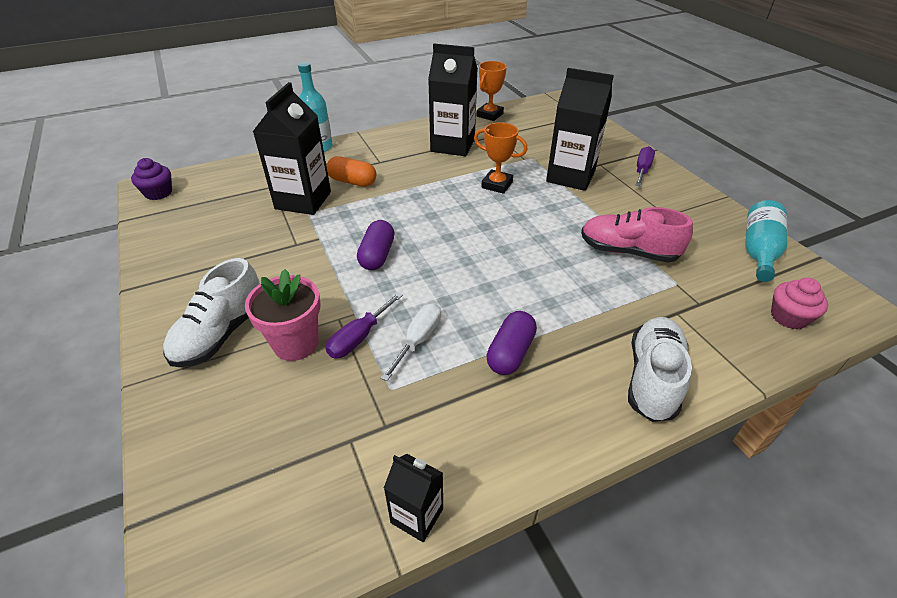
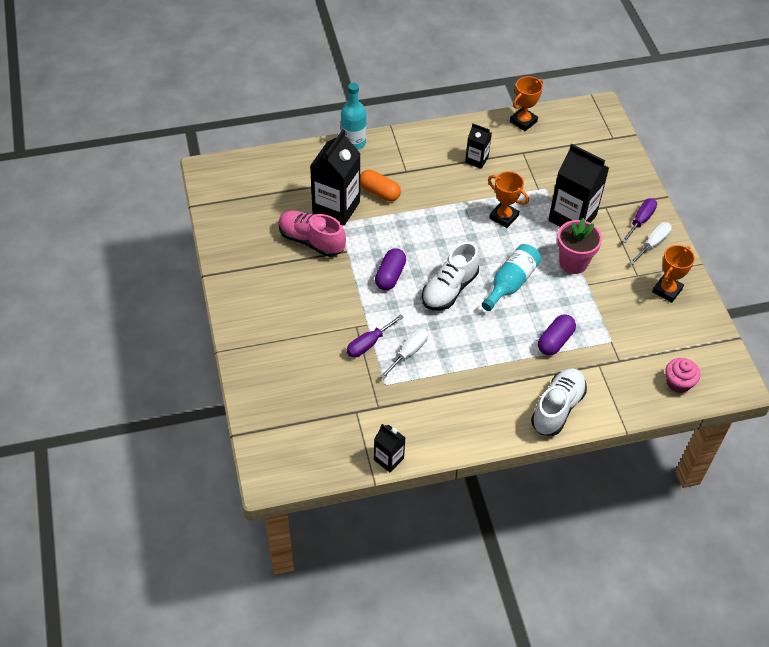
camera: 10 degrees right, 10 degrees up
purple cupcake [131,158,172,200] -> none
white shoe [163,258,260,367] -> white shoe moved to [422,242,480,310]
pink flower pot [245,269,321,361] -> pink flower pot moved to [557,218,602,274]
black carton [428,44,478,156] -> black carton [465,124,492,169], size x0.52
purple capsule [486,311,537,375] -> purple capsule moved to [538,314,576,356]
pink shoe [581,207,693,263] -> pink shoe moved to [279,210,346,257]
turquoise bottle [745,200,787,282] -> turquoise bottle moved to [482,244,541,311]
none -> white screwdriver [630,222,672,265]
none -> orange trophy [652,245,695,303]

